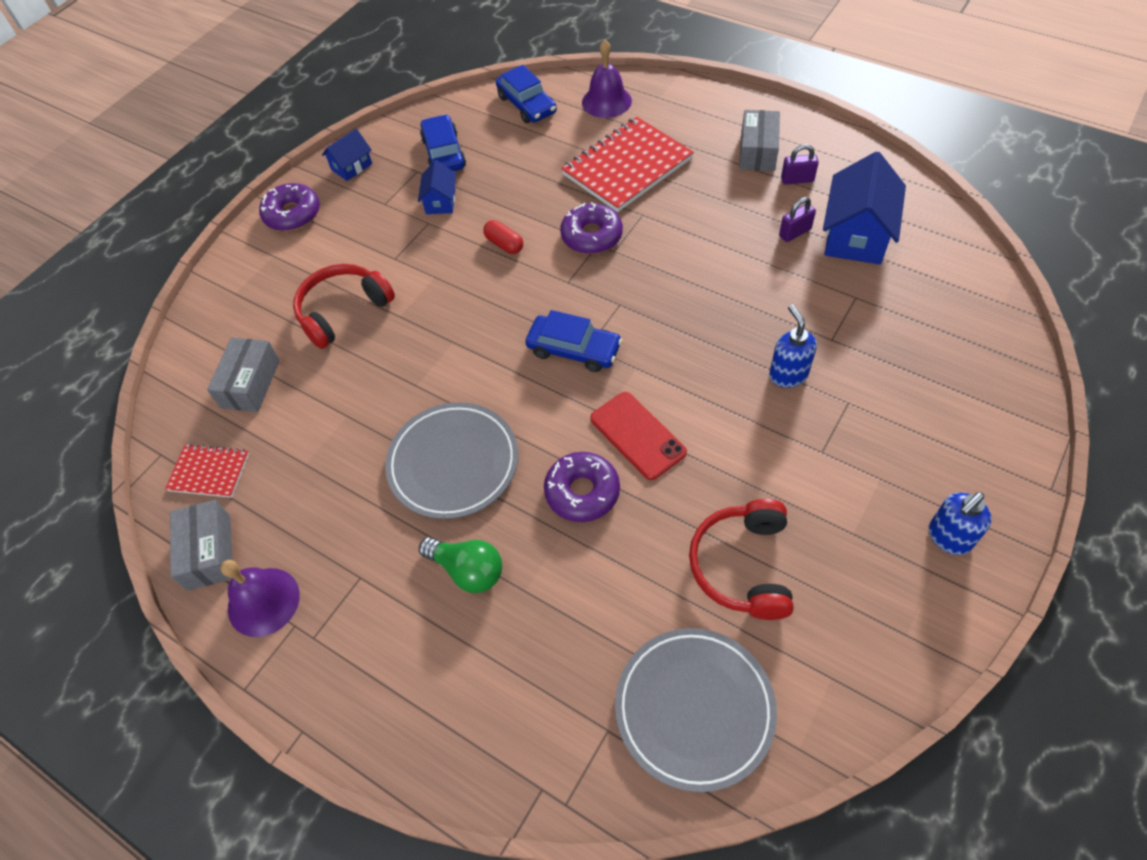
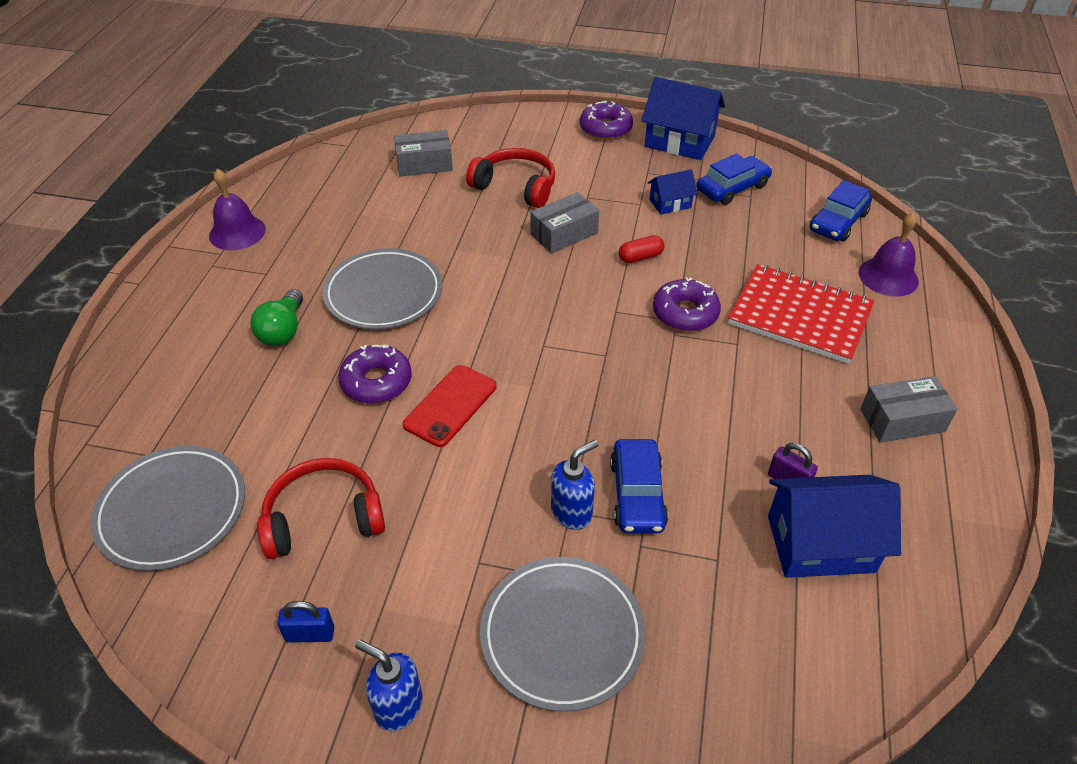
camera: 65 degrees right, 10 degrees down
red notebook [165,444,249,498] -> none
grey box [170,500,232,591] -> grey box moved to [530,192,599,254]
blue house [322,129,372,181] -> blue house [641,77,725,160], size x1.88
red capsule [483,220,523,254] -> red capsule turned 45 degrees clockwise [619,235,664,263]
blue car [526,310,622,372] -> blue car moved to [610,439,668,533]
purple padlock [781,144,819,185] -> none
none -> blue padlock [277,601,334,643]
none -> grey plate [480,557,646,712]

